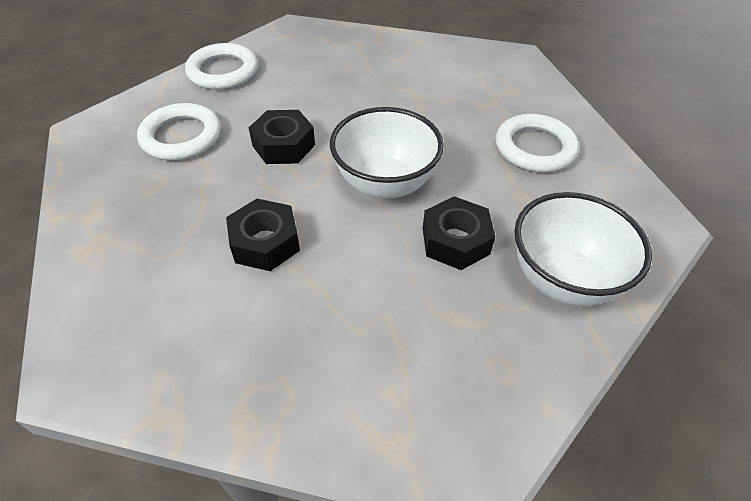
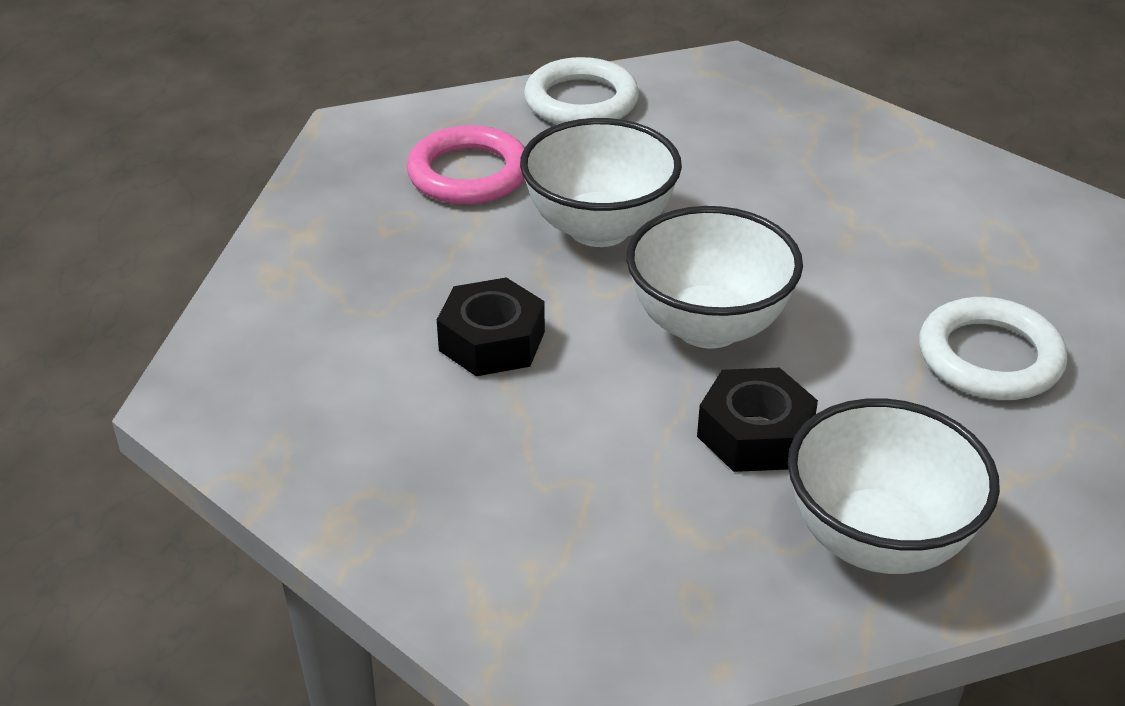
camera: 30 degrees right, 10 degrees down
white ring [137,103,221,161] -> pink ring [407,125,525,205]
black nut [249,110,315,164] -> white bowl [520,118,682,247]

